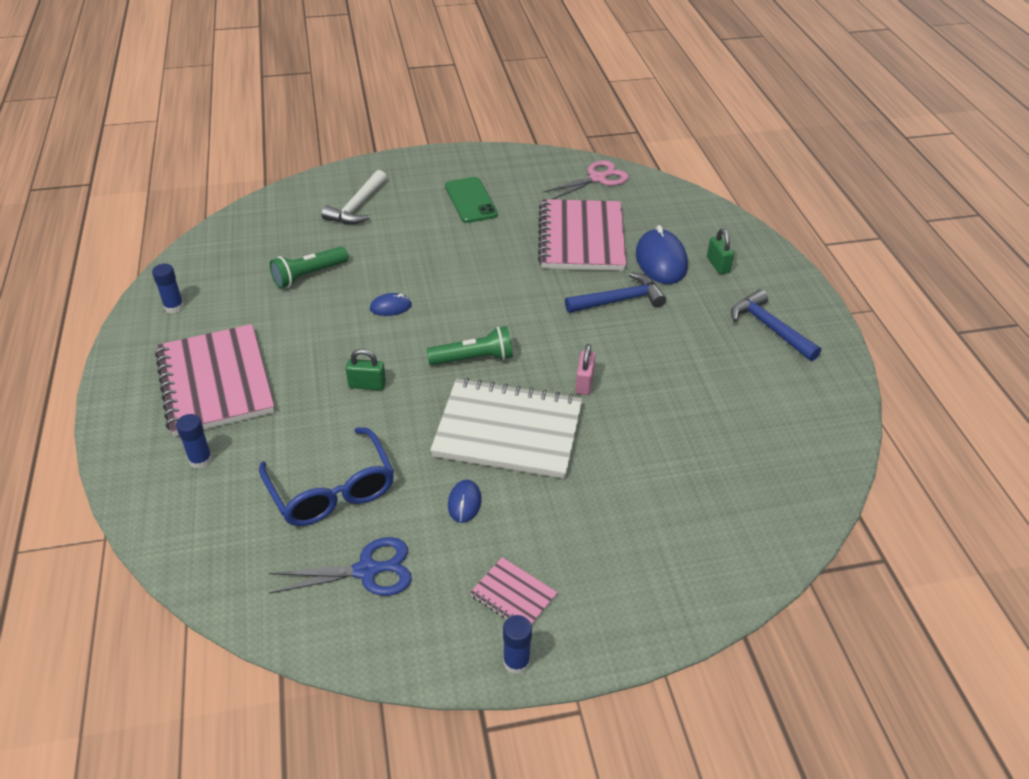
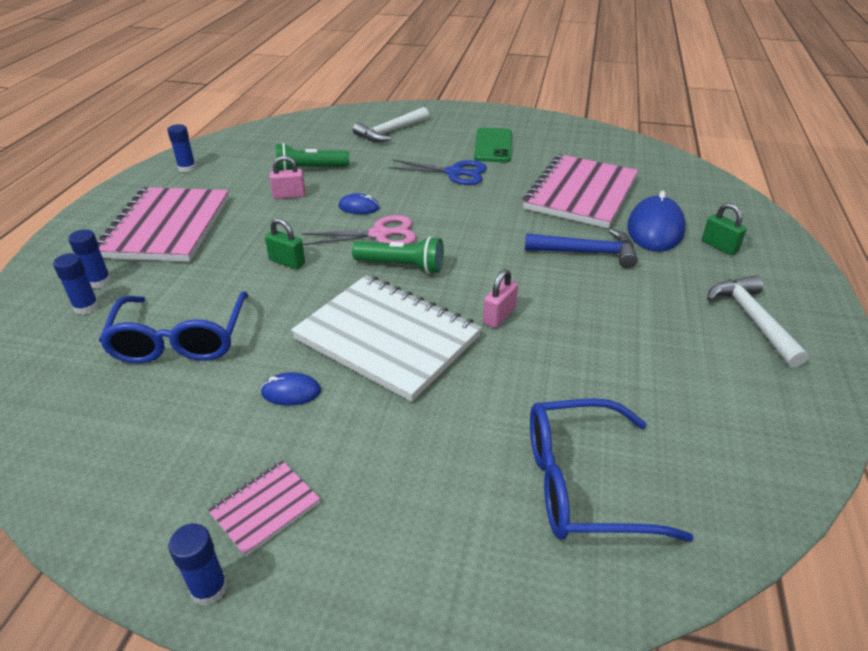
camera: 25 degrees right, 5 degrees down
blue scissors [269,537,412,596] -> blue scissors moved to [388,160,487,185]
blue mouse [448,480,481,523] -> blue mouse turned 60 degrees clockwise [261,372,321,406]
pink notebook [470,557,558,625] -> pink notebook turned 75 degrees clockwise [208,460,320,557]
pink scissors [543,160,629,199] -> pink scissors moved to [302,215,417,245]
green padlock [707,229,734,274] -> green padlock turned 45 degrees counterclockwise [702,203,747,255]
blue hammer [731,289,821,361] -> white hammer [707,275,809,368]
none -> blue glue stick [53,253,99,315]
none -> pink padlock [269,156,306,199]
none -> blue glasses [530,398,694,542]

